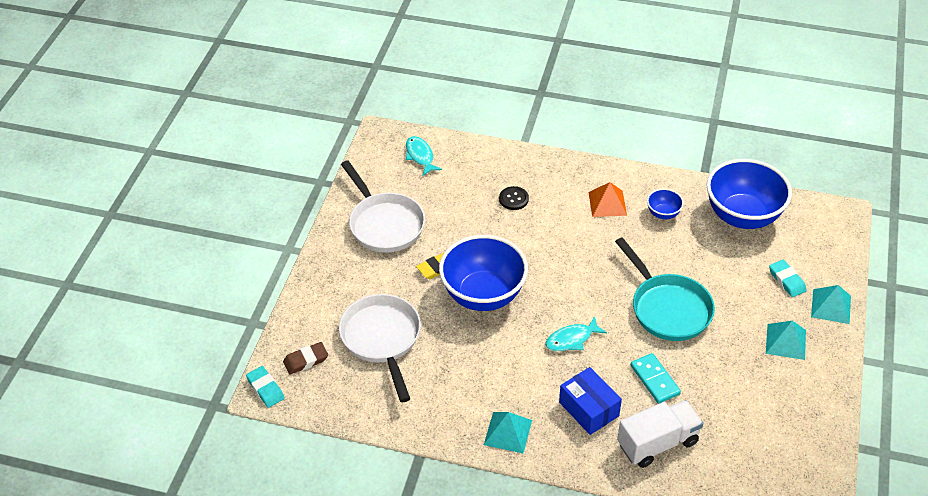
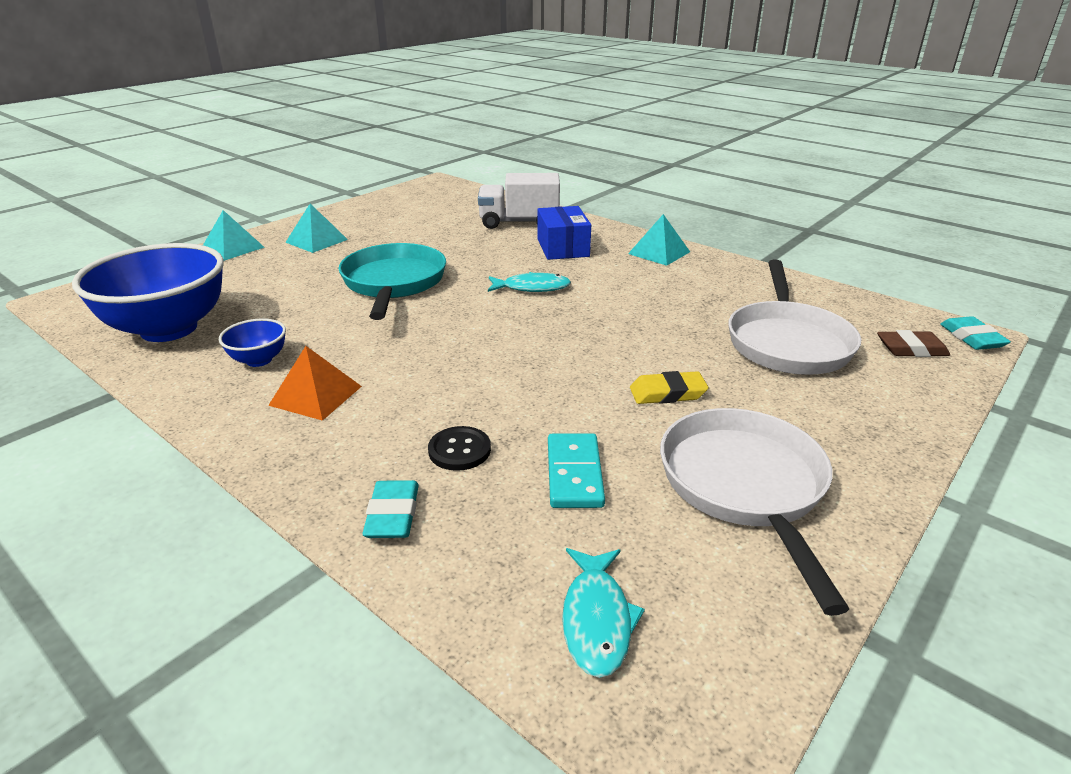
camera: 155 degrees left, 15 degrees down
blue bowl [439,235,528,311] -> none
turquoise domino [631,353,681,404] -> turquoise domino moved to [548,433,605,508]
turquoise eraser [769,260,807,297] -> turquoise eraser moved to [362,480,419,538]

